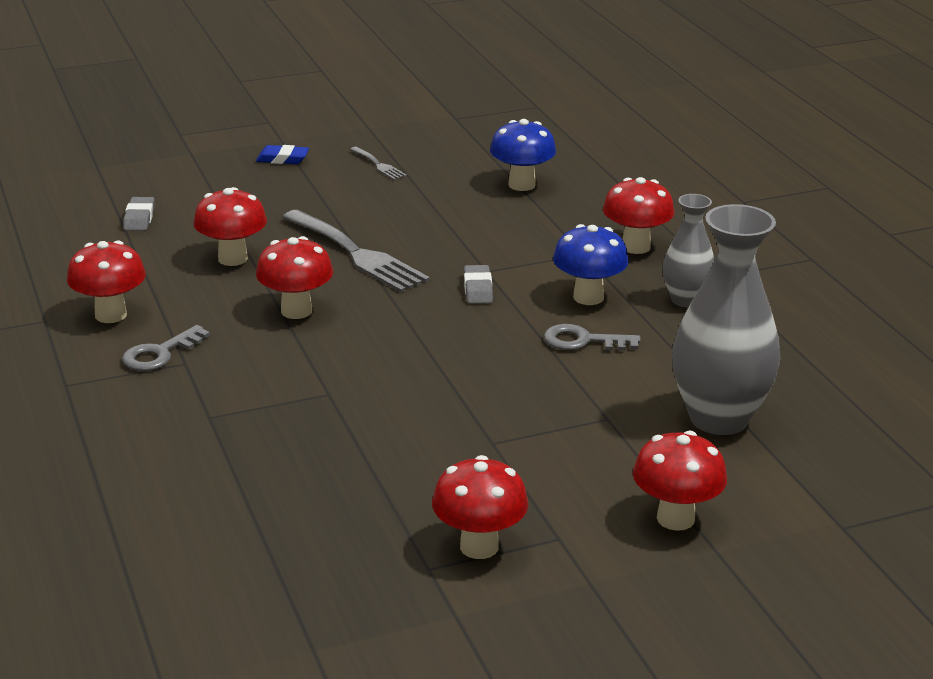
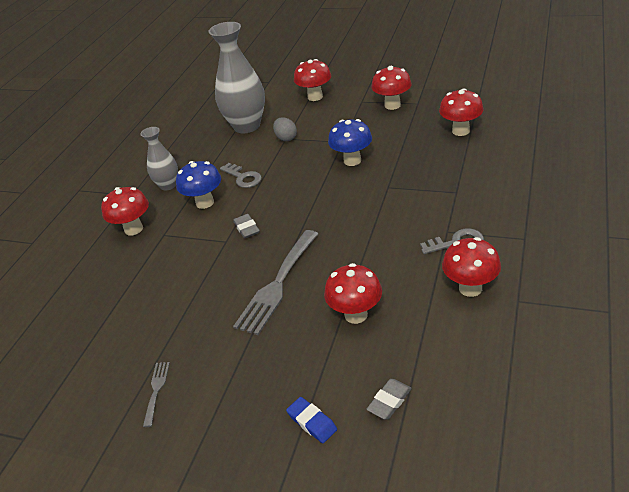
camera: 135 degrees left, 10 degrees up
blue eraser [256,145,309,164] -> blue eraser moved to [286,397,337,443]
red mushroom [256,236,333,319] -> red mushroom moved to [439,88,484,136]
grey fork [282,210,430,293] -> grey fork turned 150 degrees counterclockwise [233,230,318,335]
grey eraser [464,265,493,304] -> grey eraser turned 60 degrees counterclockwise [233,214,260,238]
blue mushroom [490,119,556,191] -> blue mushroom moved to [328,119,372,166]
none -> grey egg [273,117,297,141]

